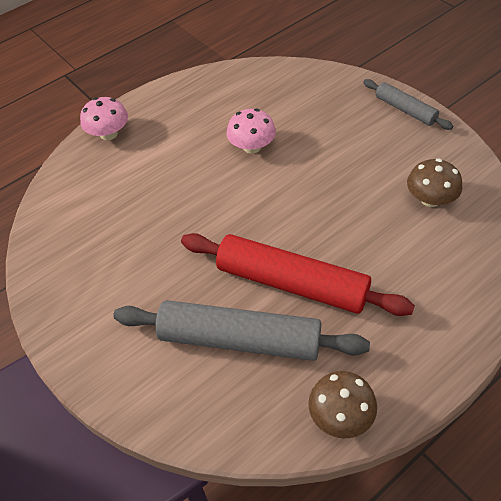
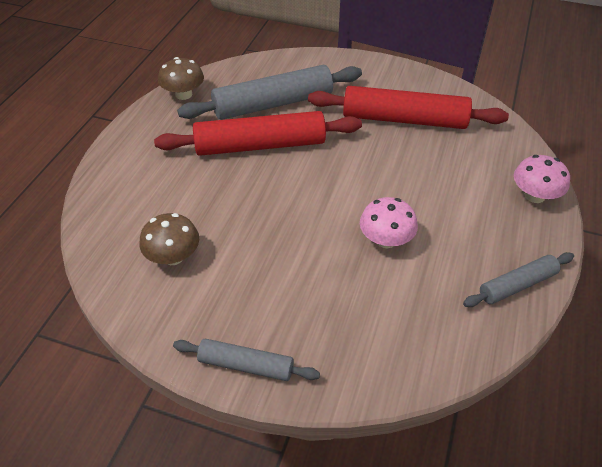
camera: 145 degrees right, 5 degrees down
none -> red rolling pin [308,86,509,129]
none -> grey rolling pin [463,252,574,307]

